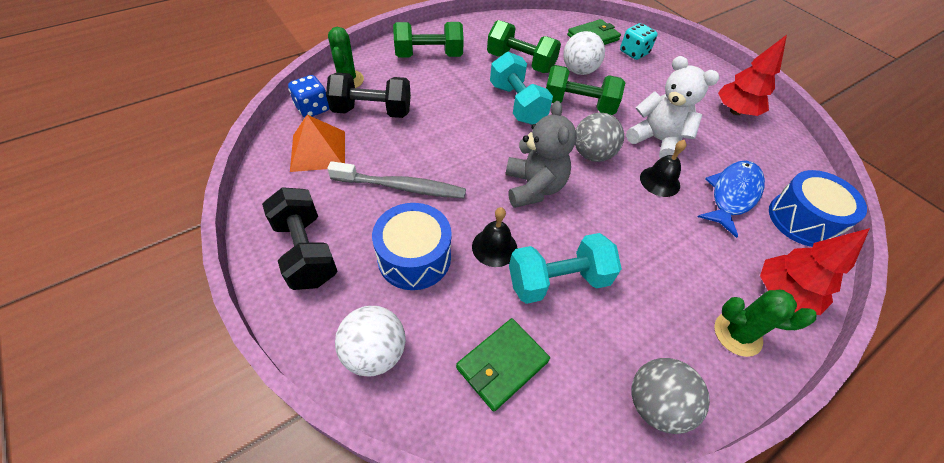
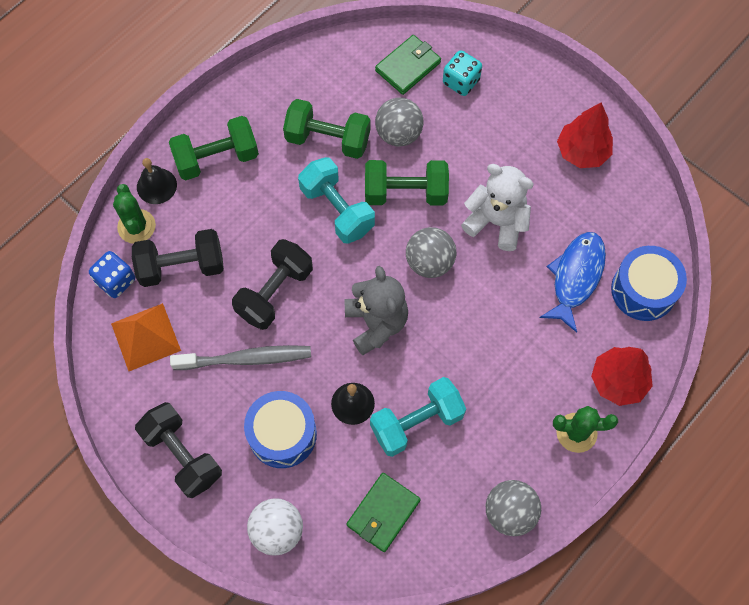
camera: 10 degrees left, 15 degrees up
white ball [563,31,605,75] -> grey ball [375,97,424,147]
black bell [640,140,686,197] -> black bell moved to [137,158,177,204]
none -> black dumbbell [232,239,313,330]

